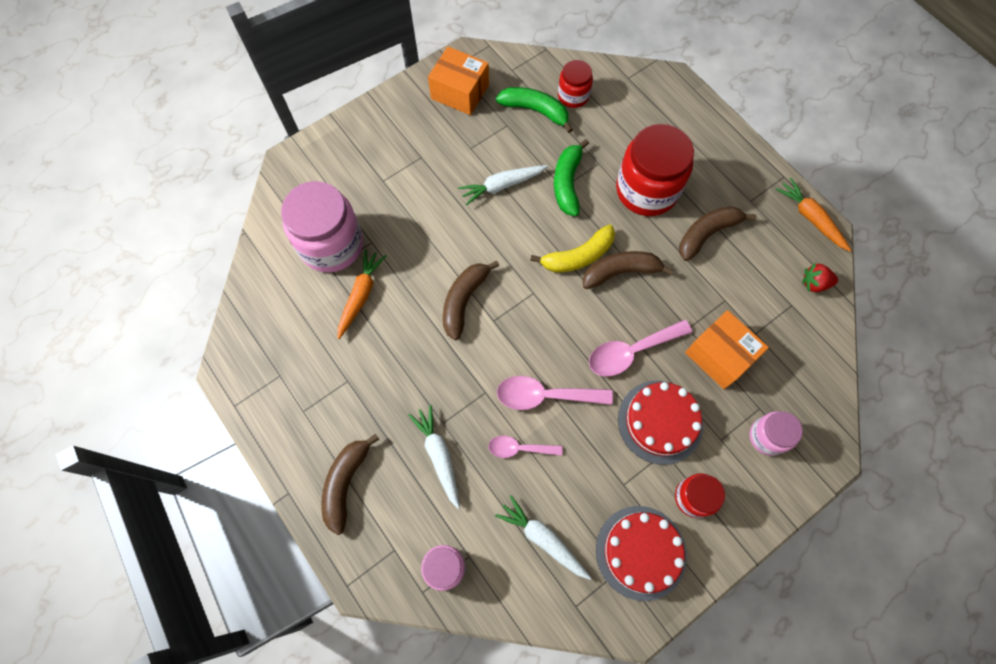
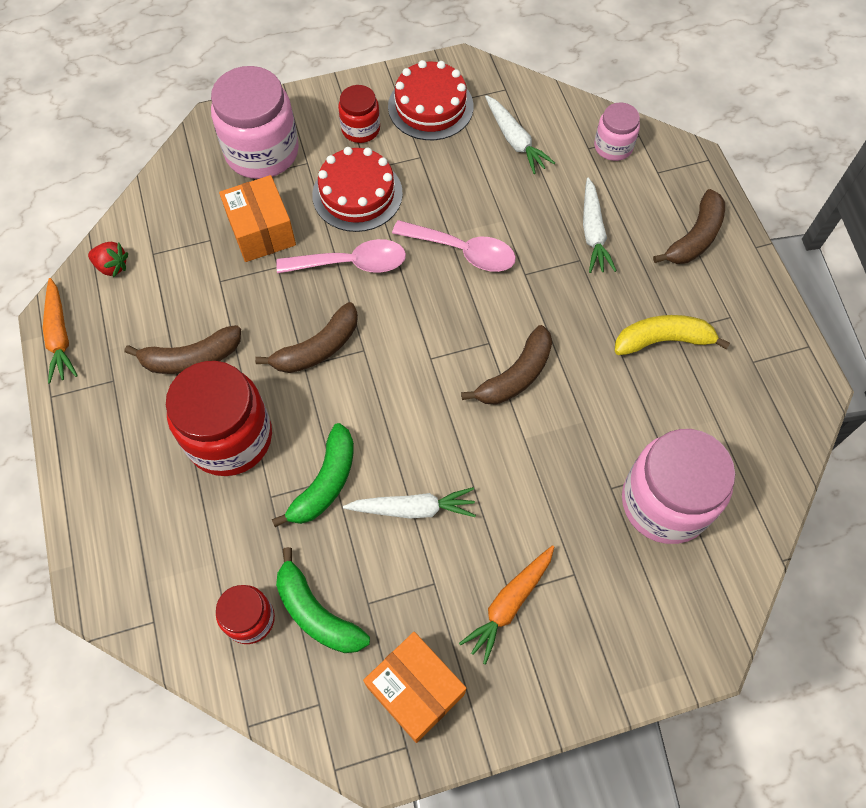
camera: 160 degrees left, 5 degrees down
orange carrot [338,249,386,339] -> orange carrot moved to [459,545,554,664]
pink spoon [488,435,562,458] -> none
yellow banana [530,224,615,273] -> yellow banana moved to [615,315,730,355]
brown banana [583,251,674,289] -> brown banana turned 45 degrees counterclockwise [255,302,358,373]
pink jar [749,411,803,456] -> pink jar [211,66,299,179], size x1.88

